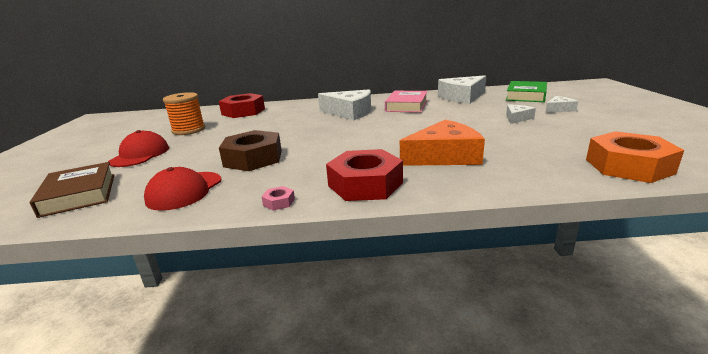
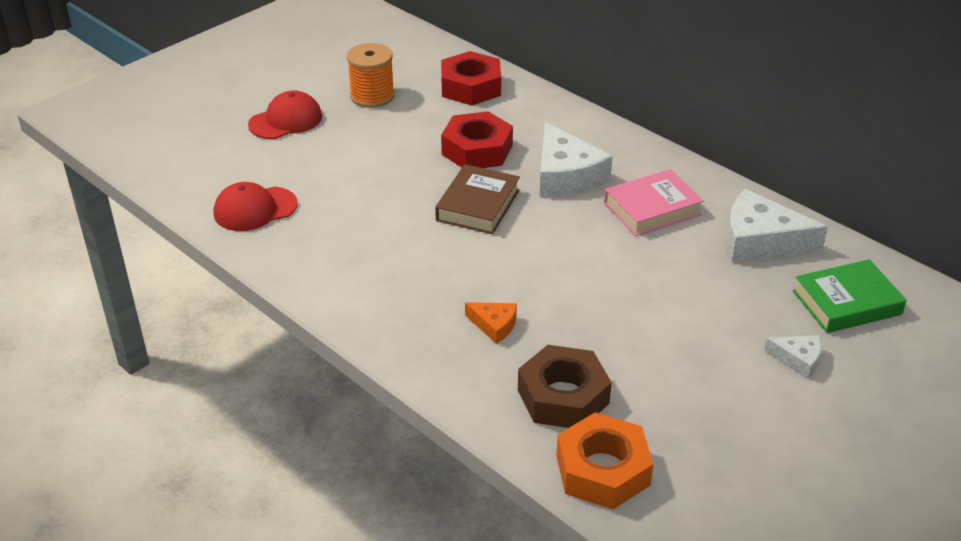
camera: 45 degrees right, 15 degrees up
brown book [30,162,114,218] -> brown book moved to [435,164,520,234]
brown nut [219,130,282,171] -> brown nut moved to [518,345,612,428]
pink nut [261,186,295,211] -> none
red nut [326,149,403,201] -> red nut moved to [441,111,513,168]
orange cheese [400,119,485,166] -> orange cheese [465,302,517,344], size x0.51
white cheese [506,105,536,124] -> none

